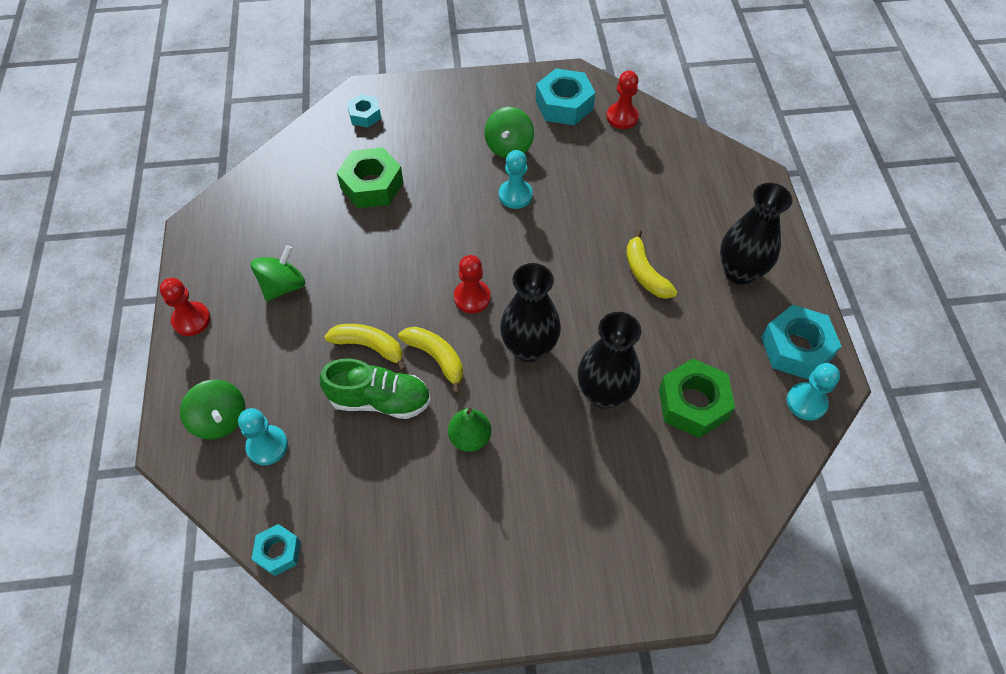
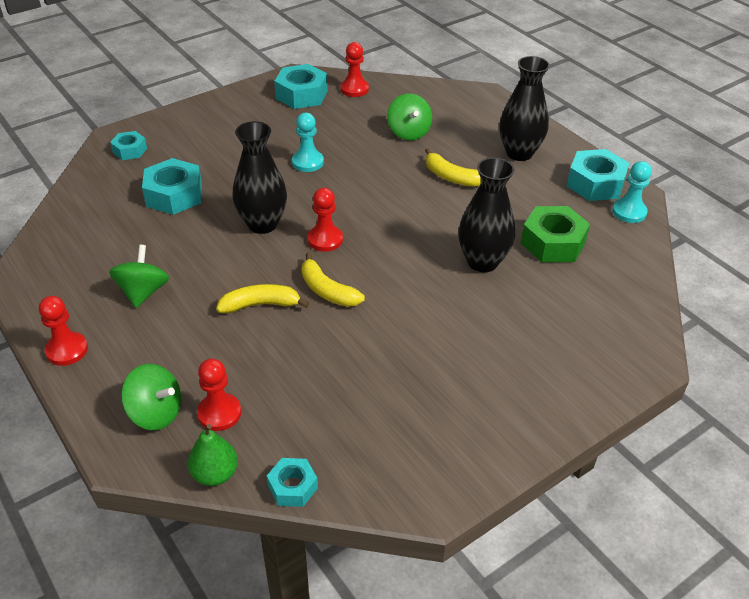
camera: 30 degrees left, 15 degrees down
turquoise pawn [238,408,288,465] -> red pawn [197,359,241,431]
green shoe [320,359,431,419] -> none
green nut [337,147,403,208] -> turquoise nut [142,158,202,215]
yellow banana [398,327,463,394] -> yellow banana turned 150 degrees counterclockwise [302,252,365,307]
green pear [448,408,491,452] -> green pear moved to [188,424,238,486]
green spinning top [485,107,534,158] -> green spinning top moved to [387,93,432,141]
black vase [500,263,561,362] -> black vase moved to [232,121,287,234]

